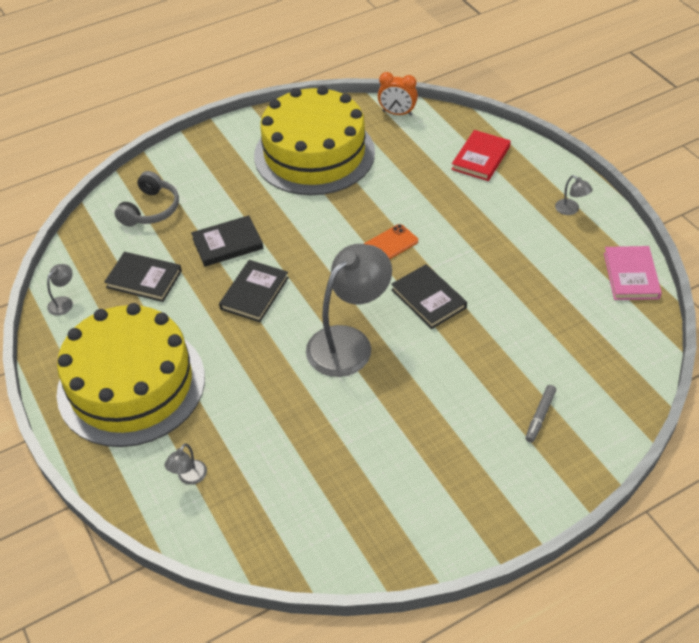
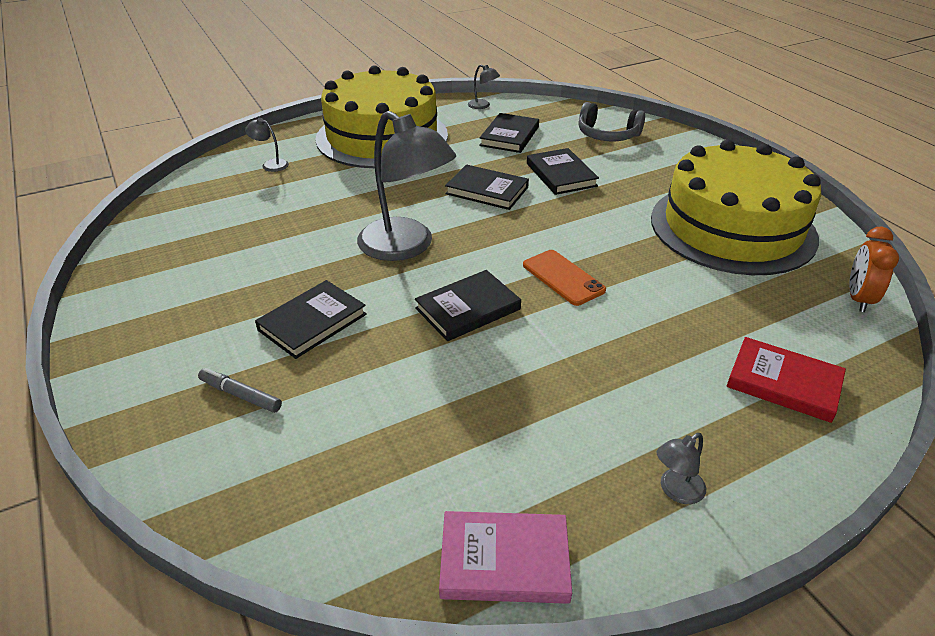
camera: 90 degrees right, 10 degrees down
none -> black book [255,280,367,359]

